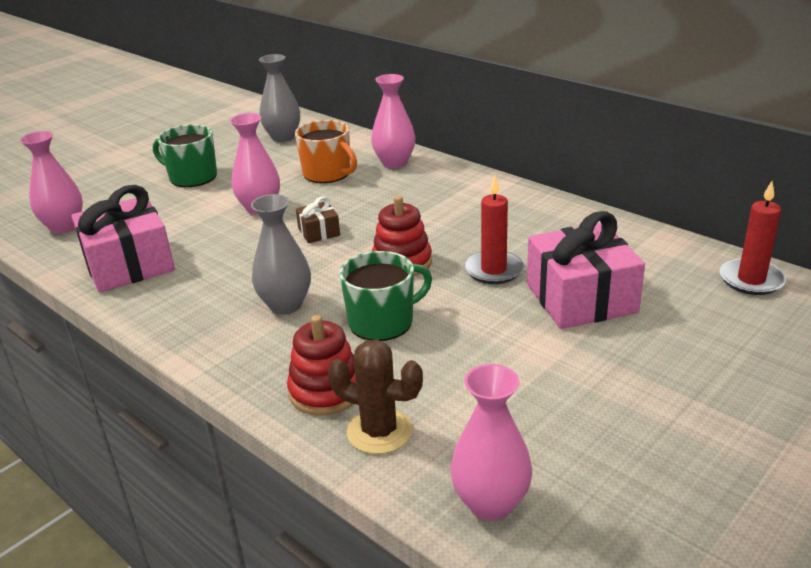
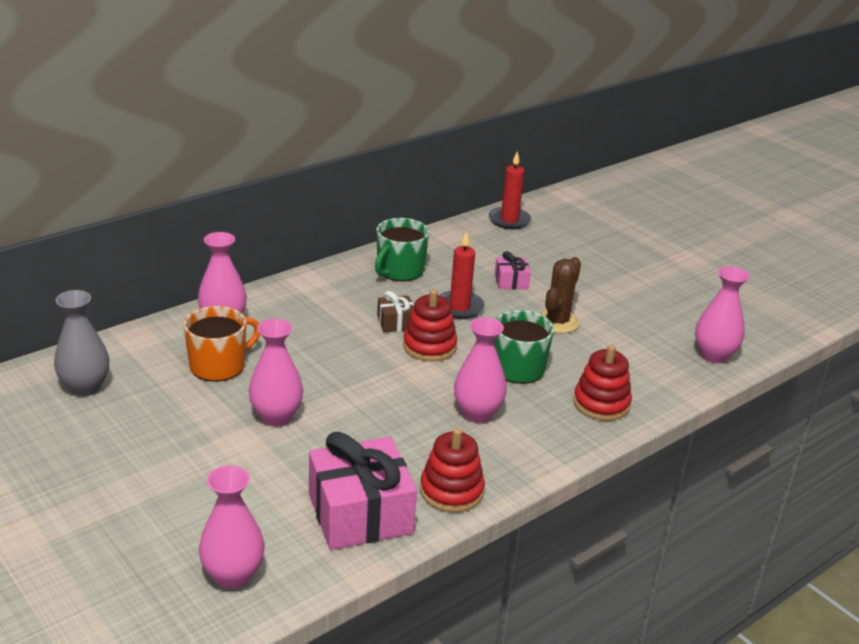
camera: 85 degrees left, 0 degrees up
green mug [153,124,217,187] -> green mug moved to [375,218,429,281]
grey vase [251,194,311,315] -> pink vase [454,317,507,423]
brown gift [296,196,340,243] -> brown gift moved to [377,291,414,332]
brown cactus [328,339,423,454] -> brown cactus moved to [539,257,581,334]
pink gift [527,211,645,329] -> pink gift [495,251,531,290], size x0.47
none -> red stacking toy [420,428,485,513]

